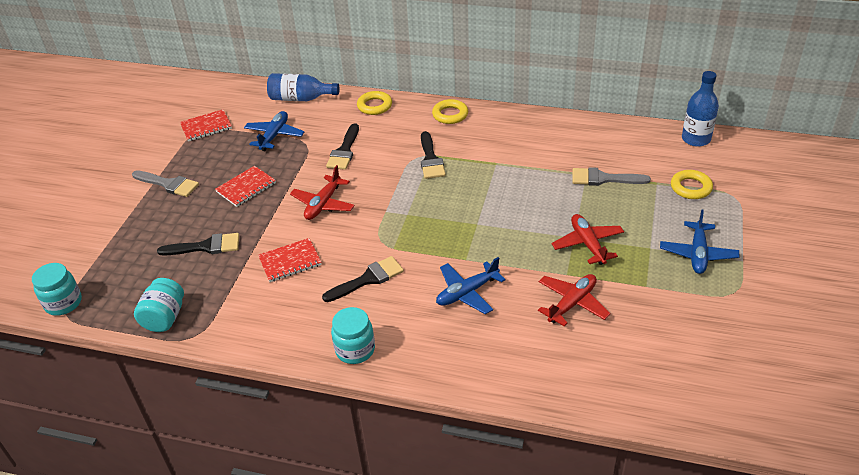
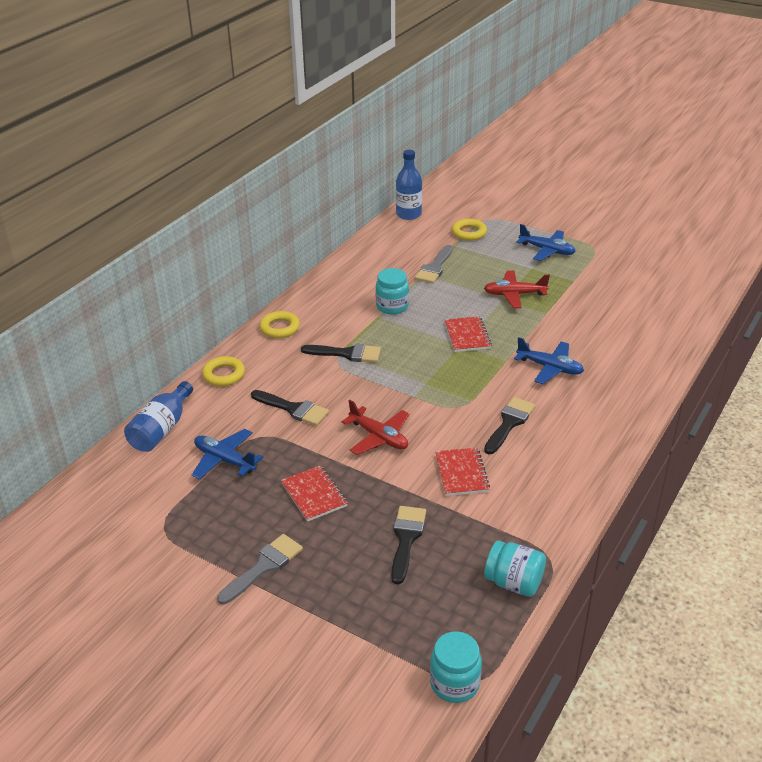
camera: 75 degrees left, 5 degrees down
red notebook [180,109,232,142] -> red notebook moved to [445,316,492,352]
black brush [322,256,404,302] -> black brush turned 45 degrees clockwise [484,397,535,454]
turquoise jar [331,307,375,364] -> turquoise jar moved to [375,268,409,314]
blue plane [436,257,506,314] -> blue plane turned 45 degrees counterclockwise [514,337,584,384]
red plane [538,274,611,327] -> none

